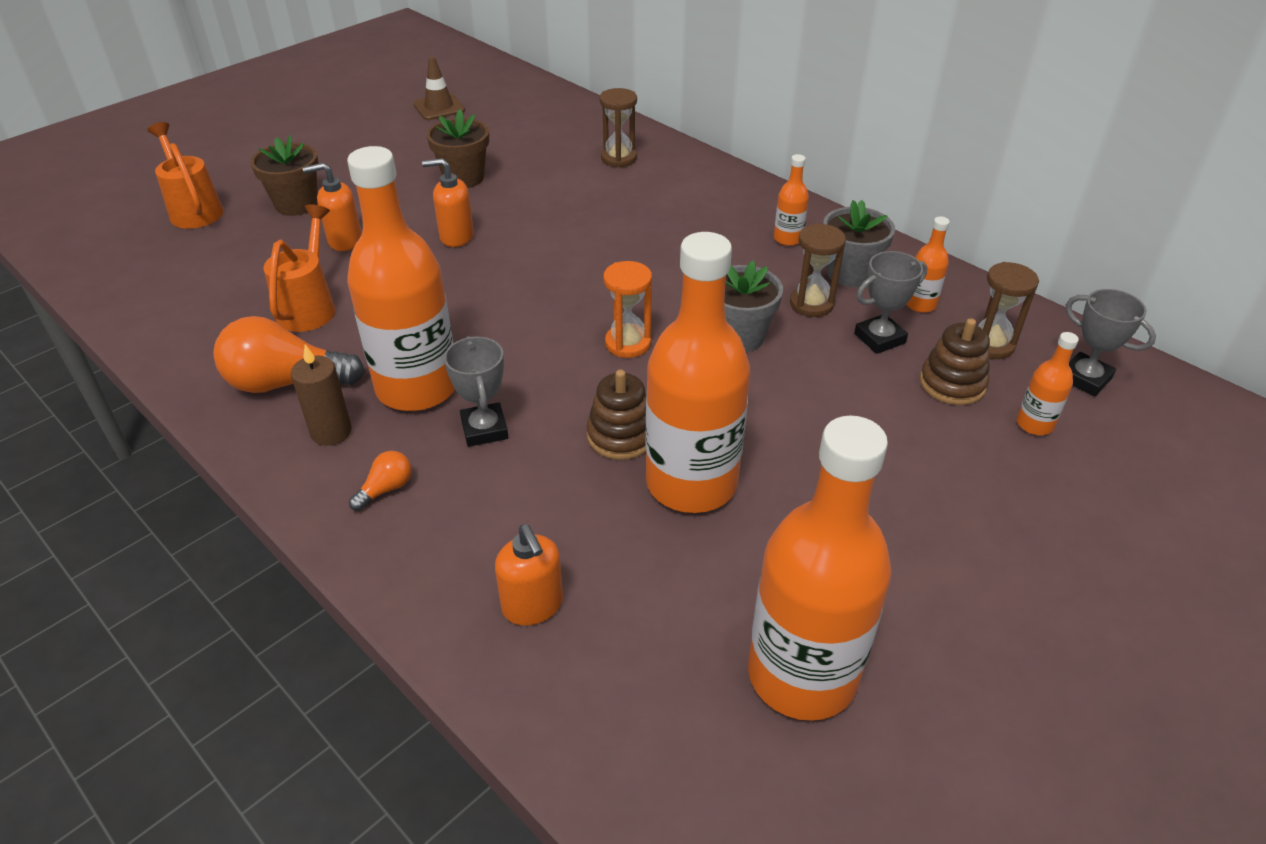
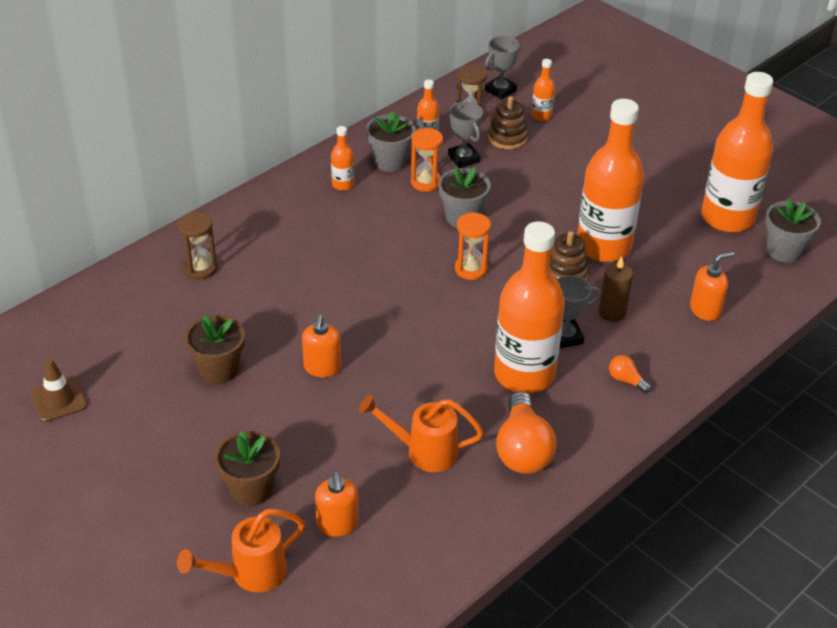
camera: 90 degrees left, 0 degrees up
brown candle [291,345,352,445] -> brown candle moved to [599,256,633,322]
orange soap dispenser [303,162,362,251] -> orange soap dispenser moved to [315,471,359,537]
brown hourglass [790,223,846,317] -> orange hourglass [411,128,443,192]
none -> grey flower pot [765,198,821,263]

